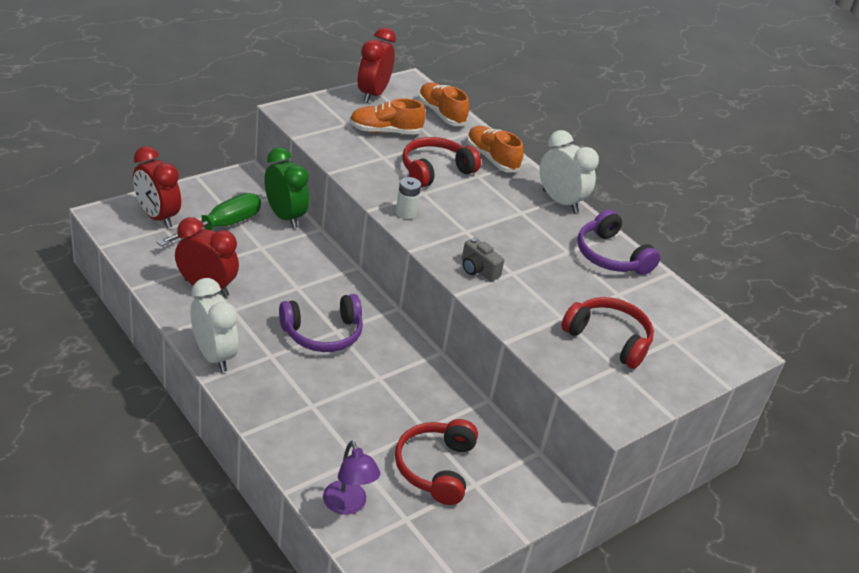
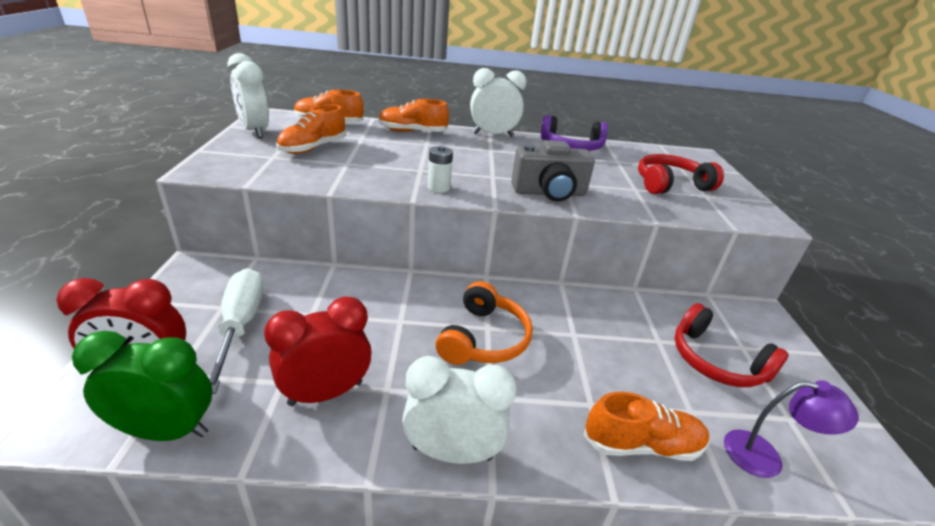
camera: 50 degrees left, 5 degrees down
green screwdriver [156,193,261,246] -> white screwdriver [210,268,263,394]
green clock [264,147,309,228] -> green clock moved to [72,331,212,441]
purple headphones [279,294,363,352] -> orange headphones [436,281,533,365]
red clock [357,27,396,103] -> white clock [227,53,269,138]
red headphones [402,137,481,188] -> none
grey camera [462,237,504,281] -> grey camera [511,140,595,202], size x1.71
none -> orange shoe [584,392,709,461]

